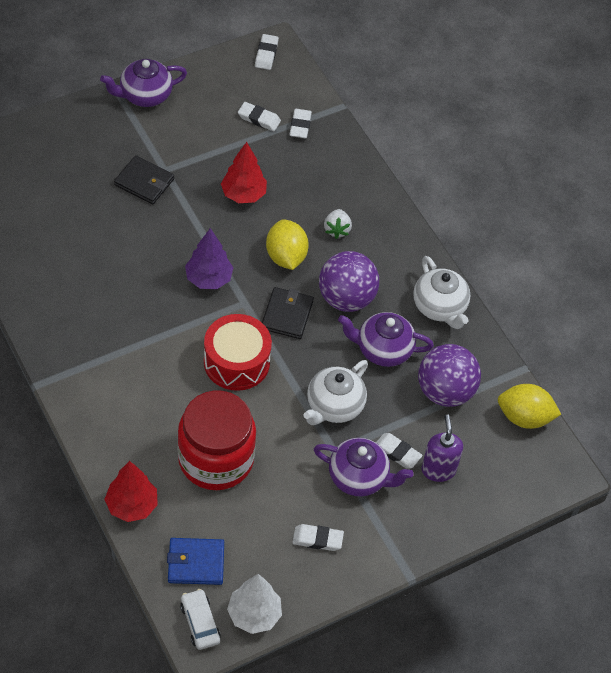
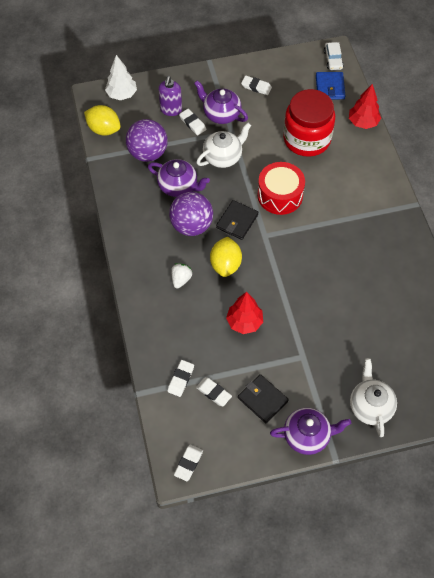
camera: 160 degrees left, 5 degrees up
black wallet [114,155,174,204] -> black wallet moved to [238,374,289,423]
blue wallet [167,538,224,585] -> blue wallet turned 75 degrees clockwise [316,72,345,99]
purple tree [185,228,233,289] -> none
white tree [227,574,282,634] -> white tree moved to [105,55,137,100]
white teapot [413,256,470,329] -> white teapot moved to [350,358,397,437]

